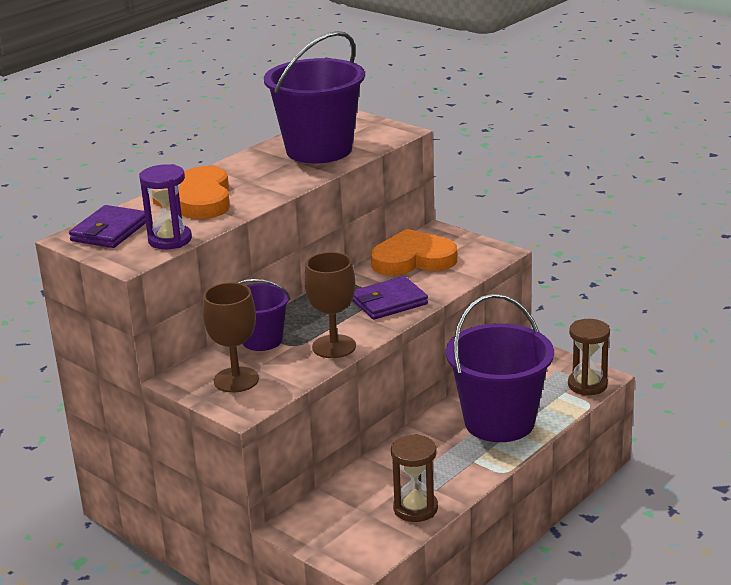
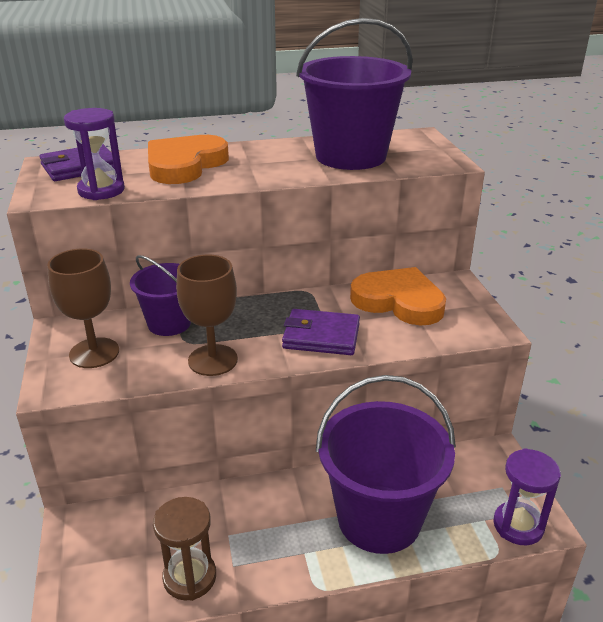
camera: 35 degrees right, 5 degrees up
brown hourglass [568,319,610,396] -> purple hourglass [493,448,561,545]

